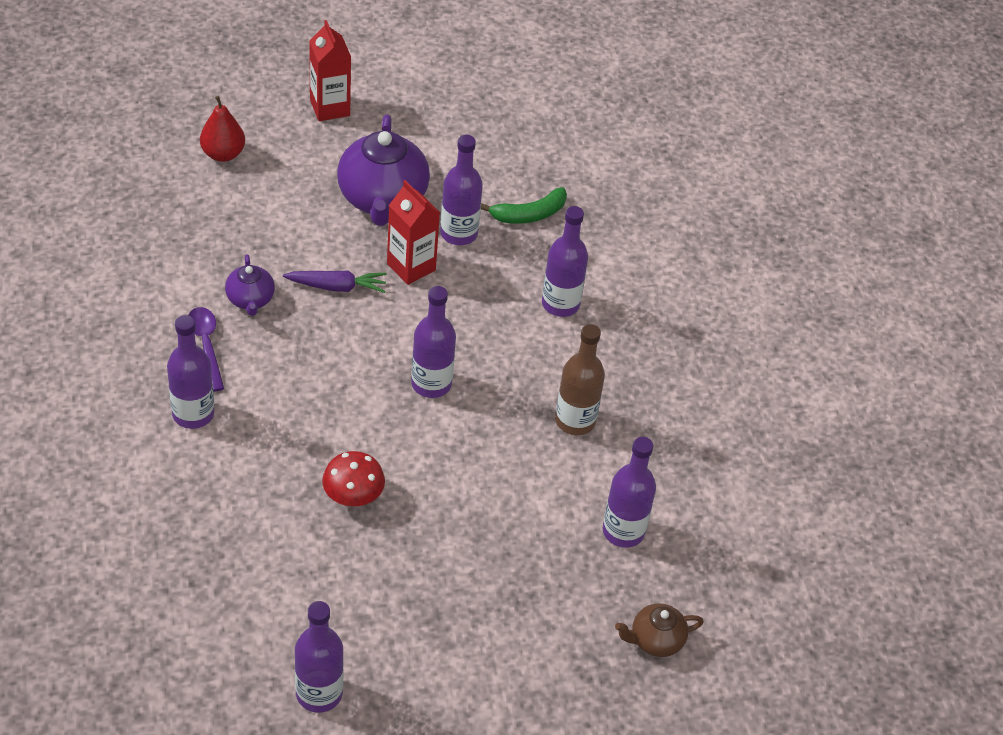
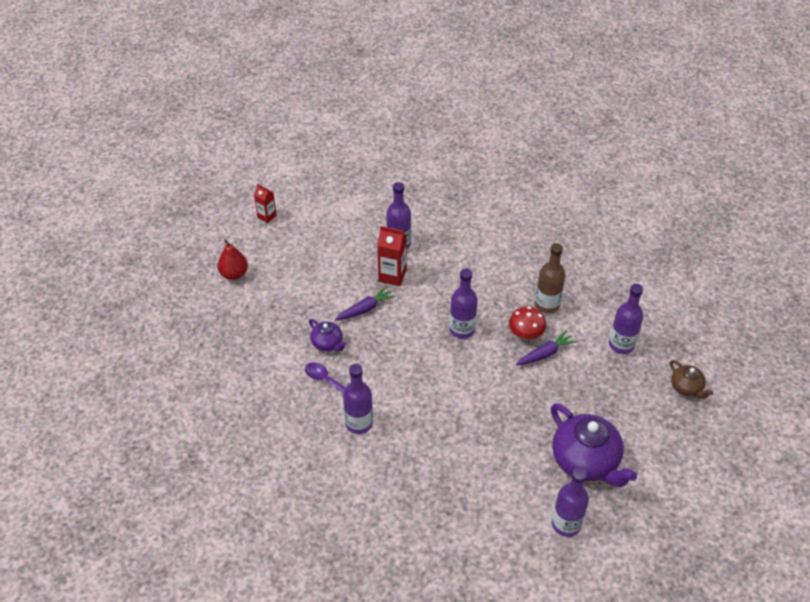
camera: 30 degrees left, 0 degrees up
red carton [309,20,351,121] -> red carton [254,184,277,223], size x0.64
red mushroom [322,451,385,507] -> red mushroom moved to [509,307,546,339]
purple teapot [337,115,430,226] -> purple teapot moved to [551,403,637,487]
green banana [481,187,567,224] -> none
purple bottle [542,206,588,317] -> none
brown teapot [615,603,704,657] -> brown teapot turned 75 degrees counterclockwise [670,360,713,399]
none -> purple carrot [516,330,577,365]

